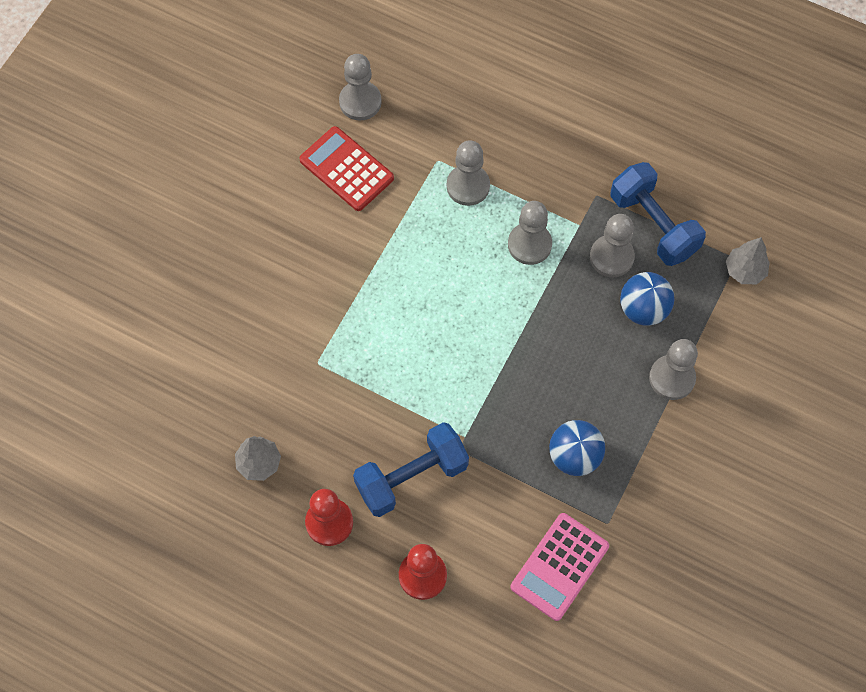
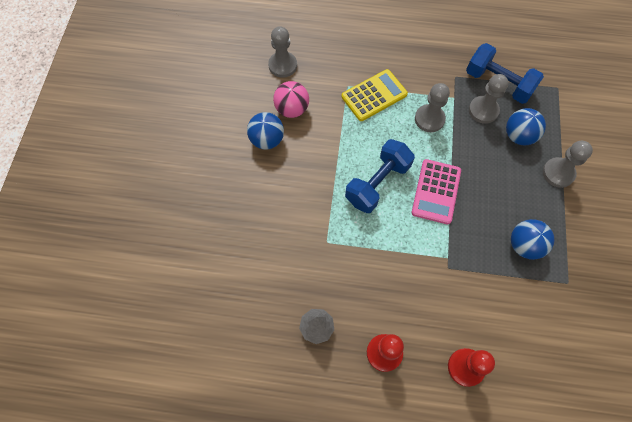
camera: 20 degrees left, 0 degrees up
red calculator [299,126,394,211] -> pink ball [273,81,309,118]
blue dumbbell [353,422,469,517] -> blue dumbbell moved to [345,139,415,213]
grey pawn [447,140,490,206] -> yellow calculator [341,69,408,121]
pink calculator [511,513,609,621] -> pink calculator moved to [412,159,461,224]
grey tree [726,237,770,284] -> none
none -> blue ball [247,112,284,150]

